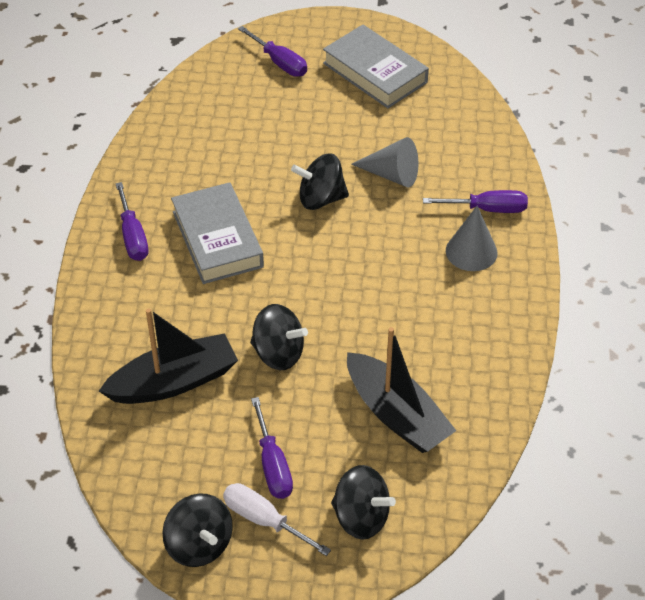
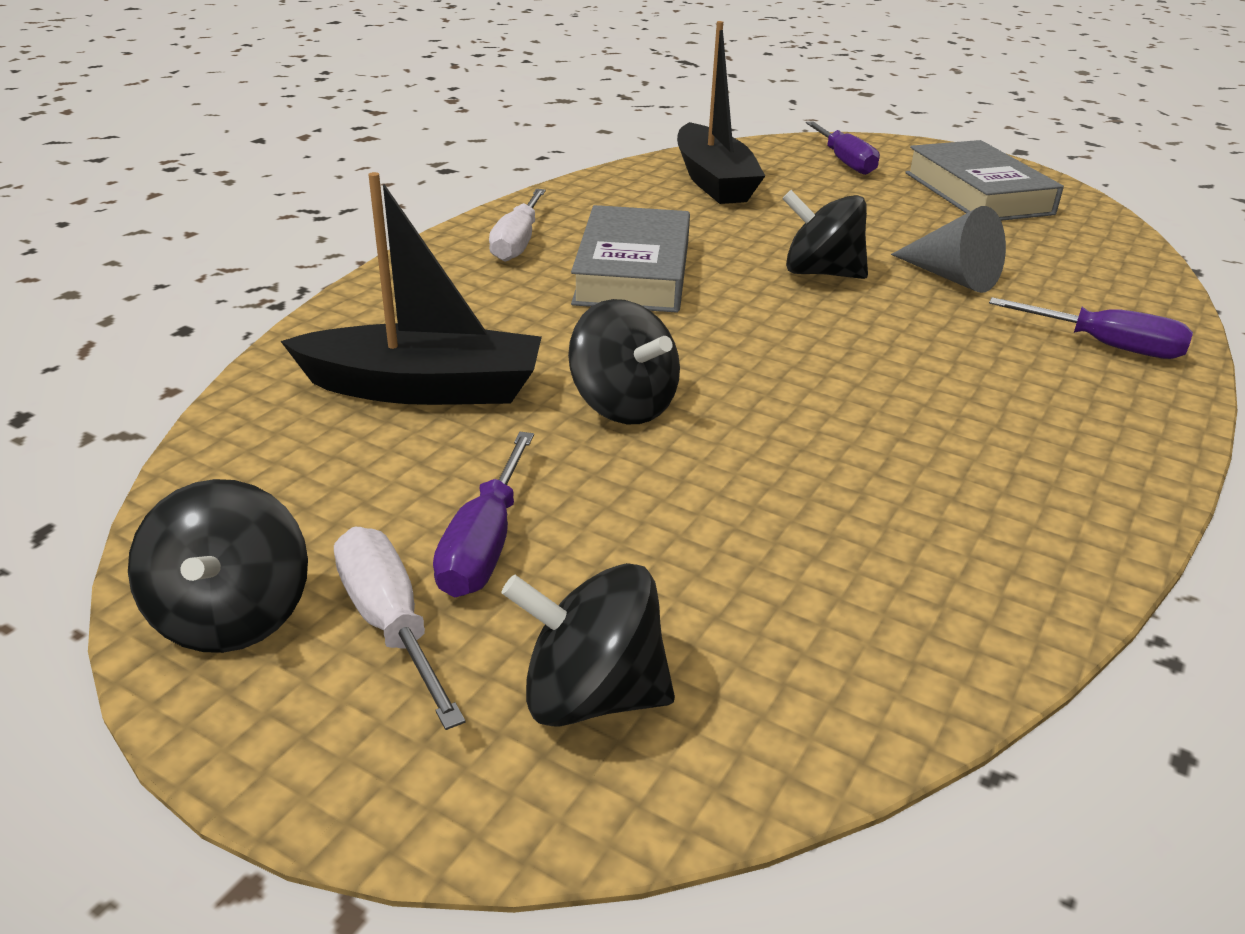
camera: 25 degrees right, 15 degrees down
purple screwdriver [115,182,149,261] -> white screwdriver [489,189,546,262]
black spinning top [331,465,396,540] -> black spinning top turned 135 degrees clockwise [501,563,675,727]
black boat [347,327,456,453] -> black boat moved to [677,21,765,204]
grey cone [446,206,497,271] -> none

